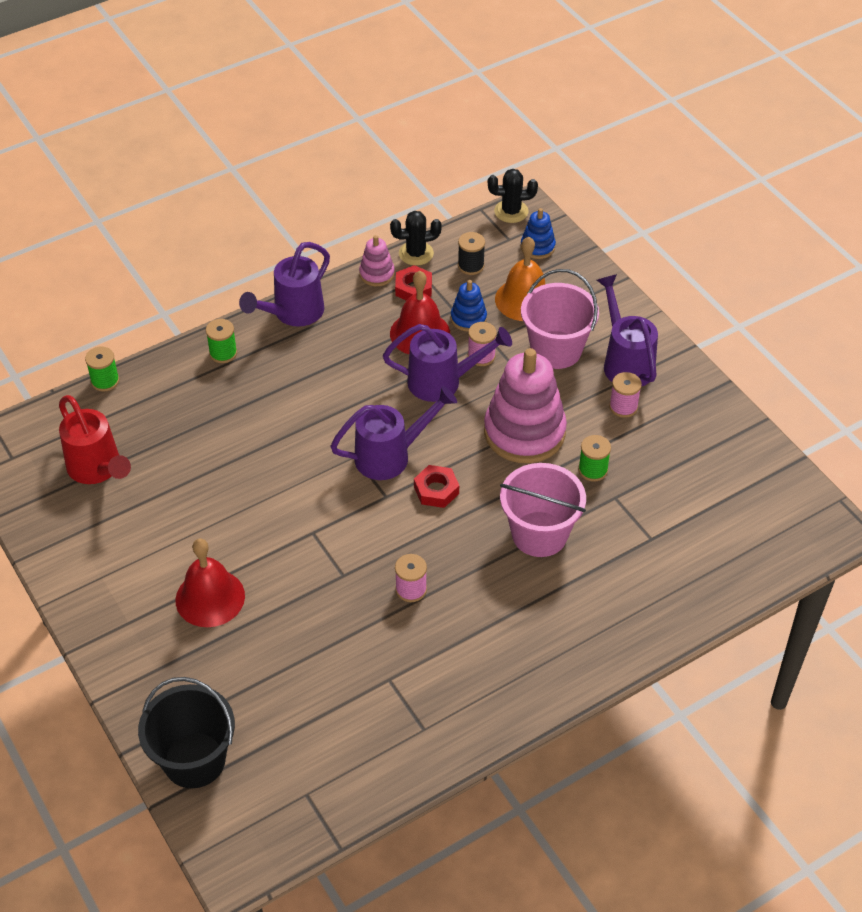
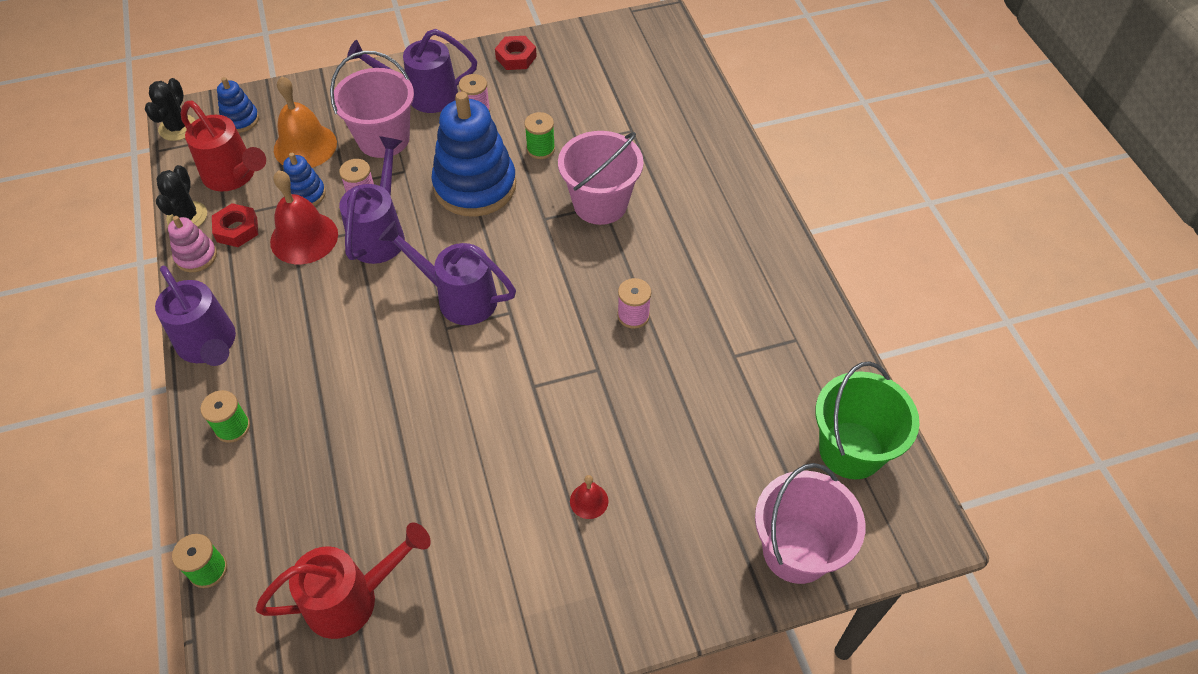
camera: 75 degrees left, 5 degrees up
black bucket [138,677,235,788] -> pink bucket [755,463,865,584]
red bell [176,539,245,627] -> red bell [570,475,609,519], size x0.48
purple watering can [330,386,457,480] -> purple watering can turned 60 degrees counterclockwise [378,221,516,325]
red nut [414,465,459,508] -> red nut moved to [495,36,537,70]
black spool [458,232,485,275] -> red watering can [180,101,266,192]
pink stacking toy [484,348,567,463] -> blue stacking toy [431,91,516,217]
none -> green bucket [815,361,920,479]

